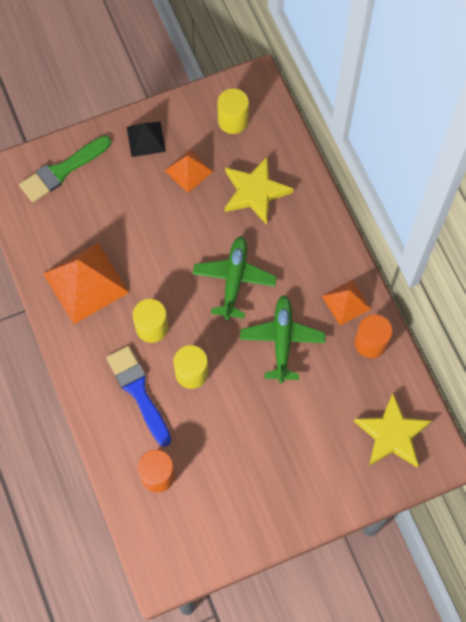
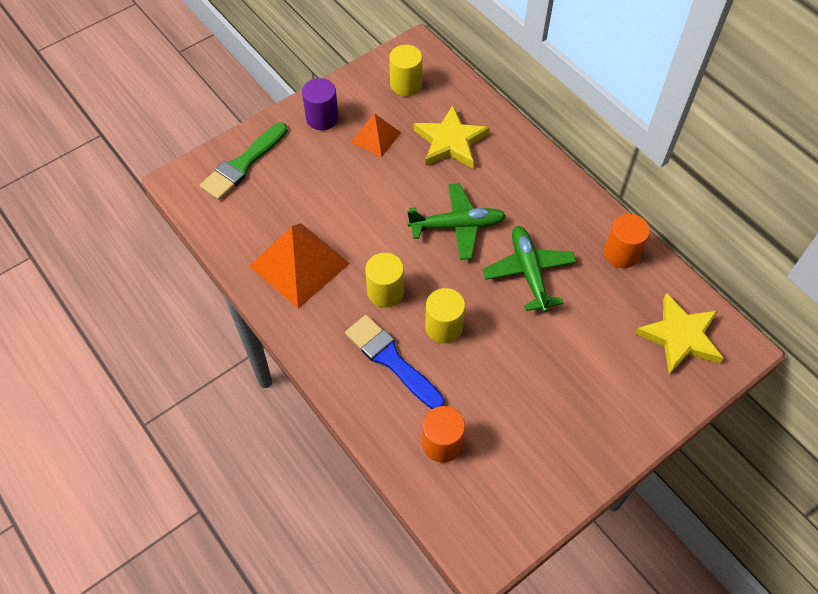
camera: 15 degrees left, 10 degrees down
black pyramid [127,122,166,157] -> purple cylinder [302,78,339,130]
green plane [193,236,277,320] -> green plane turned 90 degrees clockwise [407,183,506,260]
orange pyramid [322,280,371,326] -> none

